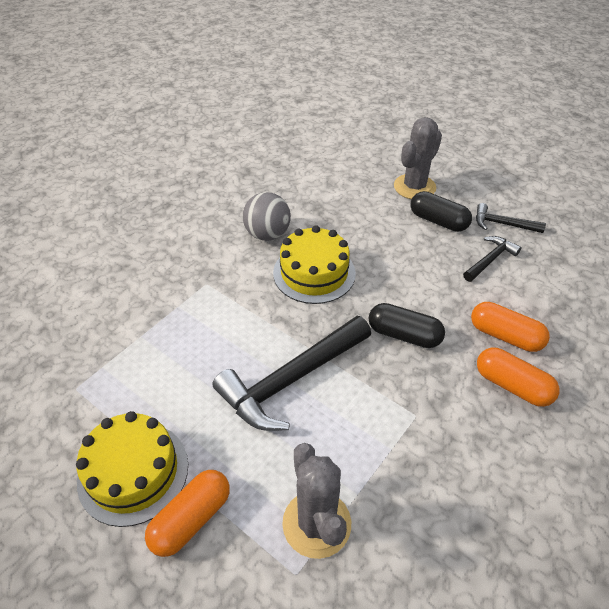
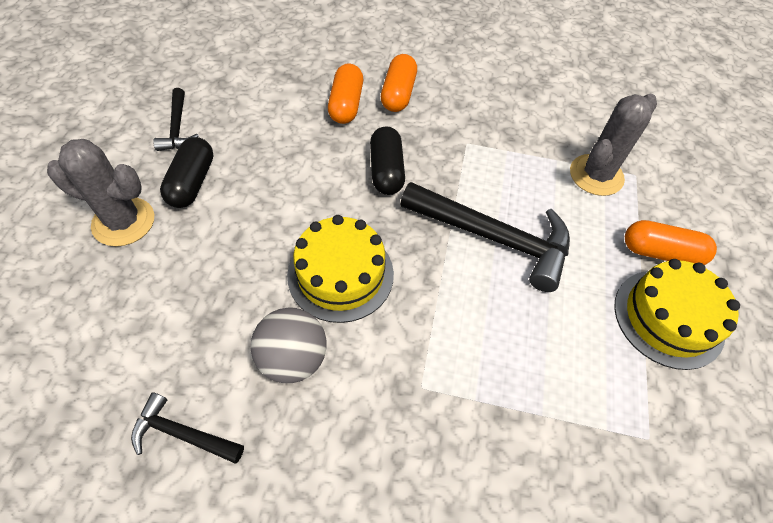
camera: 120 degrees left, 10 degrees up
black hammer [463,236,522,282] -> black hammer moved to [131,392,244,464]

